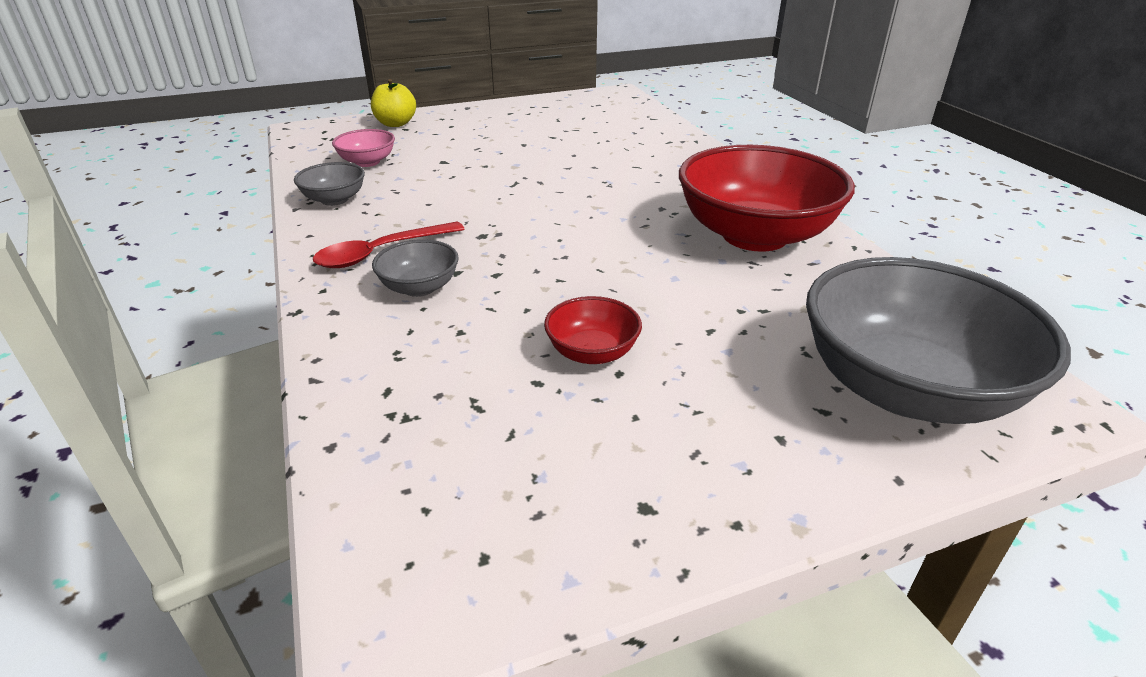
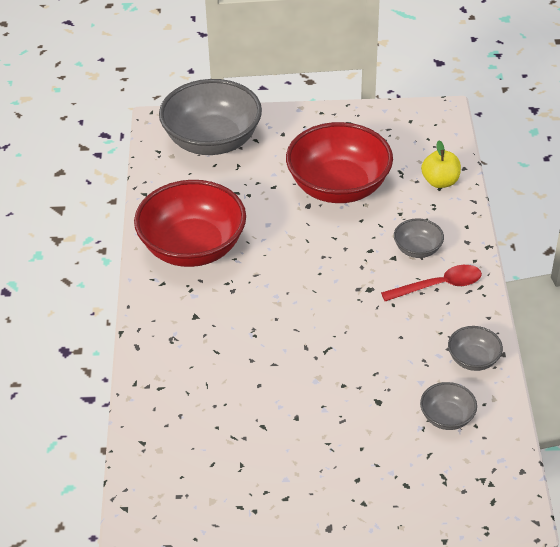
camera: 160 degrees left, 10 degrees up
pink bowl [332,129,395,167] -> grey bowl [420,382,477,430]
yellow apple [371,79,416,127] -> yellow apple moved to [421,141,461,188]
red bowl [544,296,642,364] -> red bowl [286,122,393,203], size x2.21

